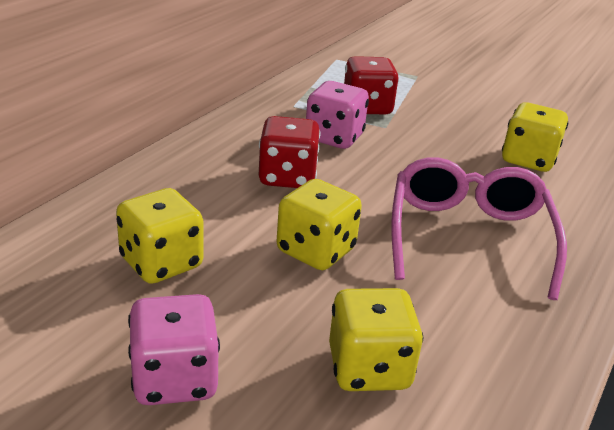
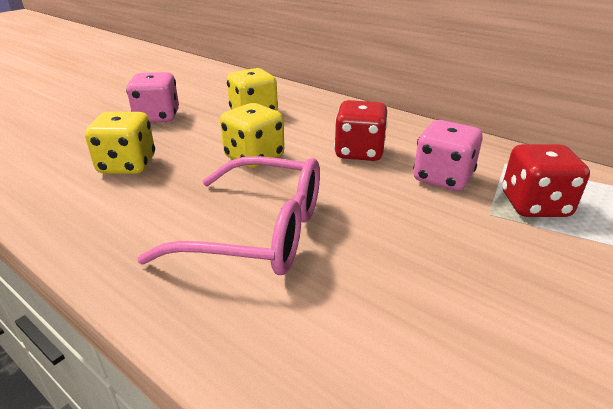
camera: 100 degrees right, 0 degrees up
yellow dice [502,102,568,172] -> none

